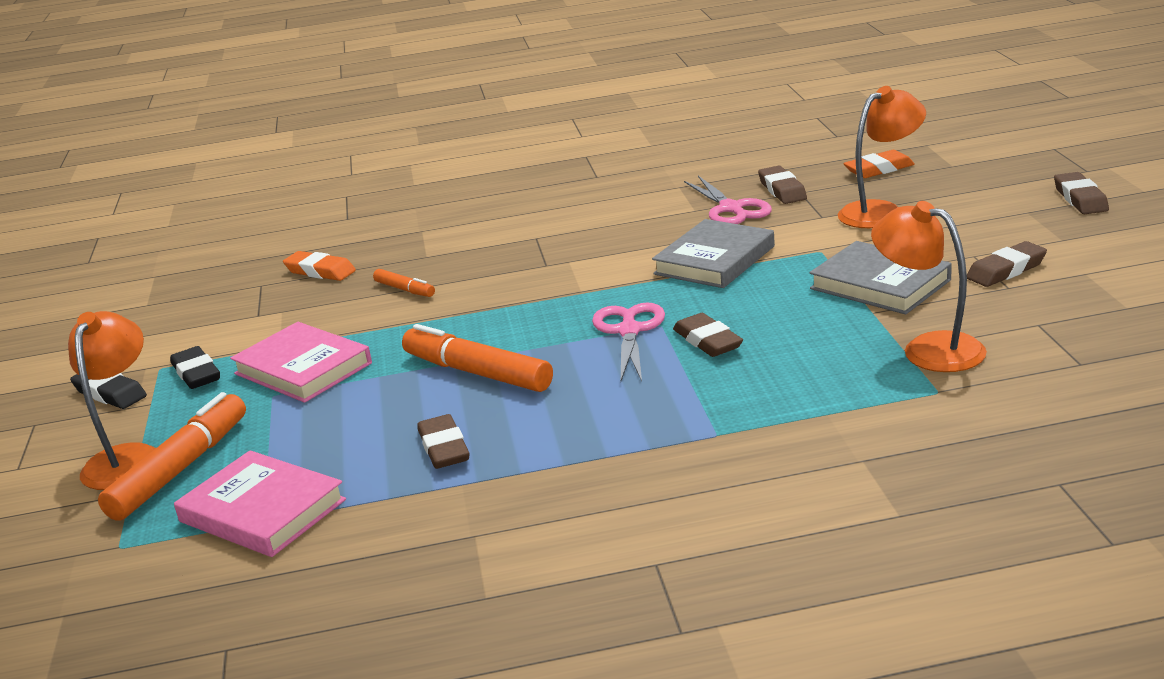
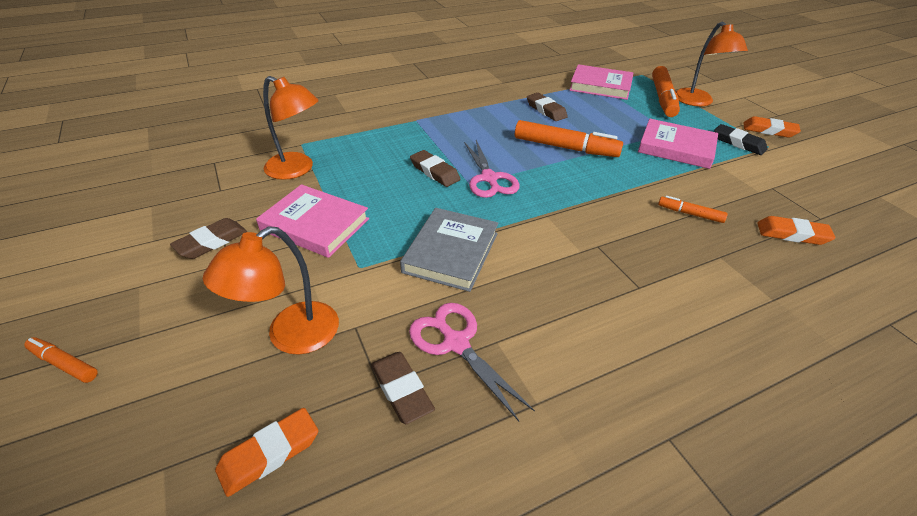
camera: 160 degrees right, 15 degrees up
black eraser [70,373,147,409] -> orange eraser [744,116,801,138]
grey book [809,241,952,315] -> pink book [256,184,369,258]
brown eraser [1054,172,1109,214] -> orange marker [24,337,98,383]

